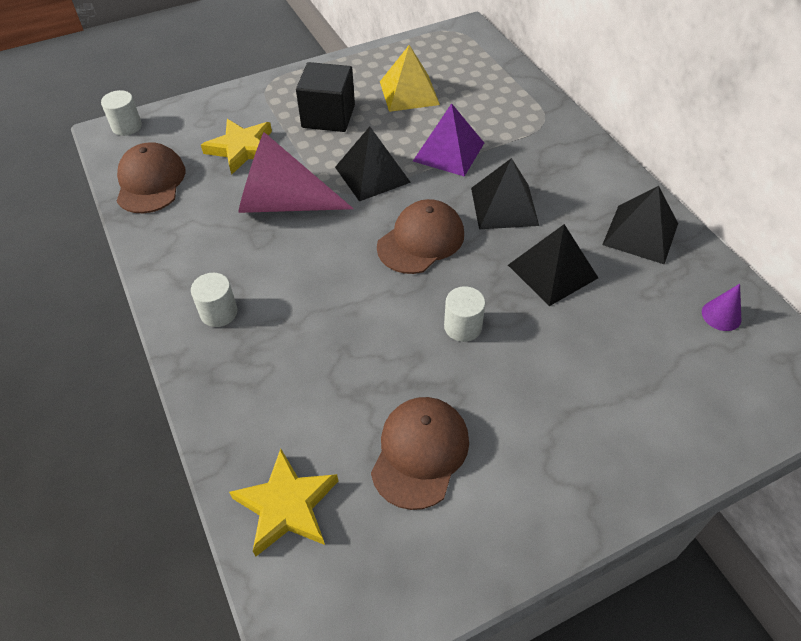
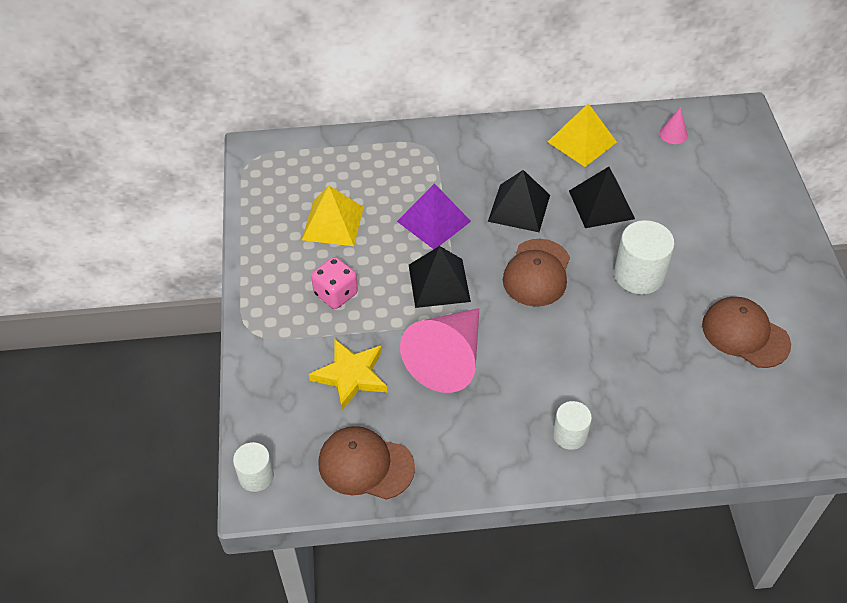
camera: 70 degrees left, 0 degrees up
yellow star [229,449,338,557] -> none
black cube [296,62,355,132] -> pink dice [311,257,358,309]
brown cap [377,199,464,274] -> brown cap turned 135 degrees counterclockwise [503,239,570,307]
white cylinder [444,286,486,342] -> white cylinder [614,220,675,295], size x1.64
black pyramid [602,186,678,264] -> yellow pyramid [548,103,617,167]
purple cone [702,284,741,331] -> pink cone [659,107,688,144]

